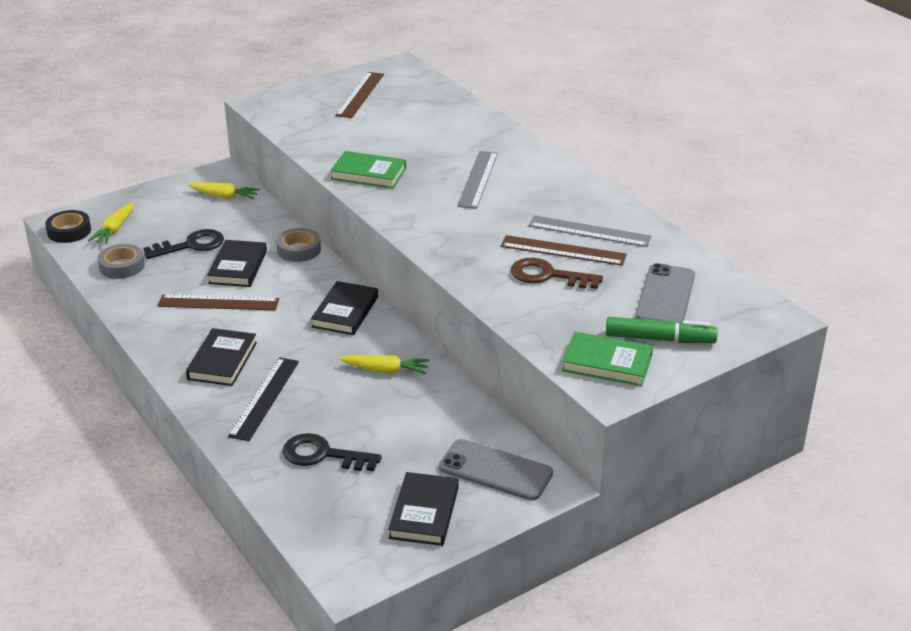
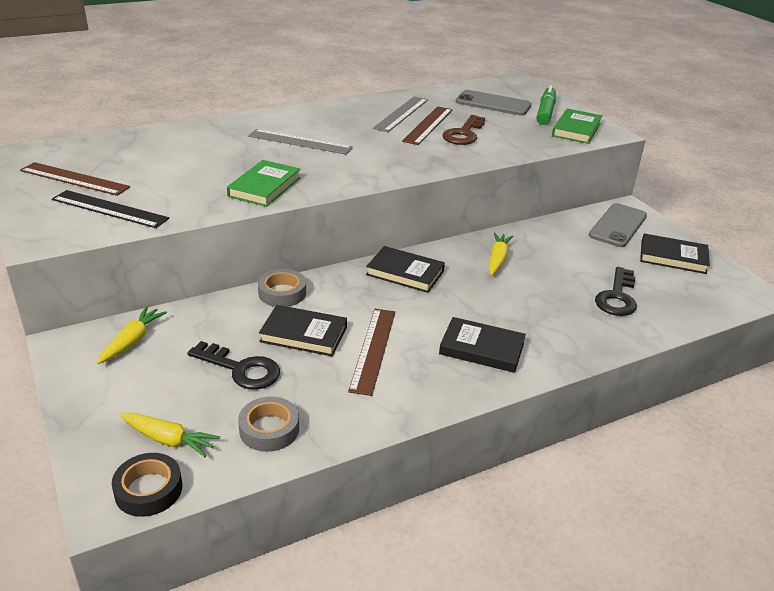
camera: 85 degrees left, 0 degrees up
black key [143,229,224,259] -> black key turned 135 degrees clockwise [187,341,280,390]
black ruler [228,357,299,441] -> black ruler moved to [52,190,169,228]

